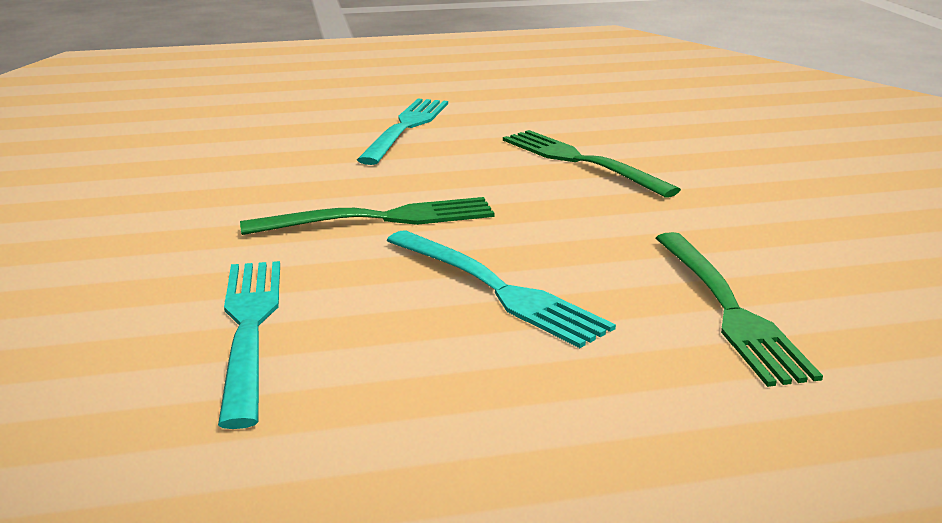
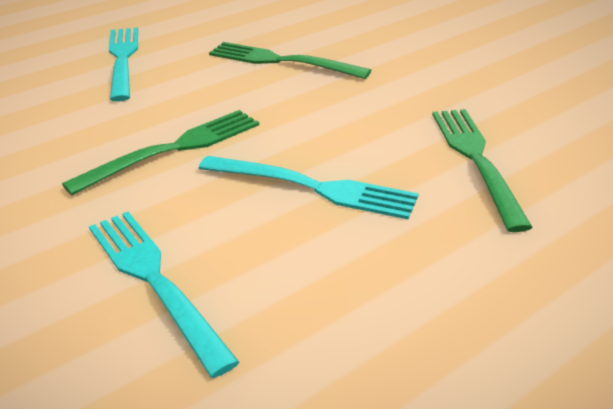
camera: 25 degrees left, 10 degrees up
green fork [656,232,823,387] -> green fork turned 150 degrees counterclockwise [432,109,533,232]

